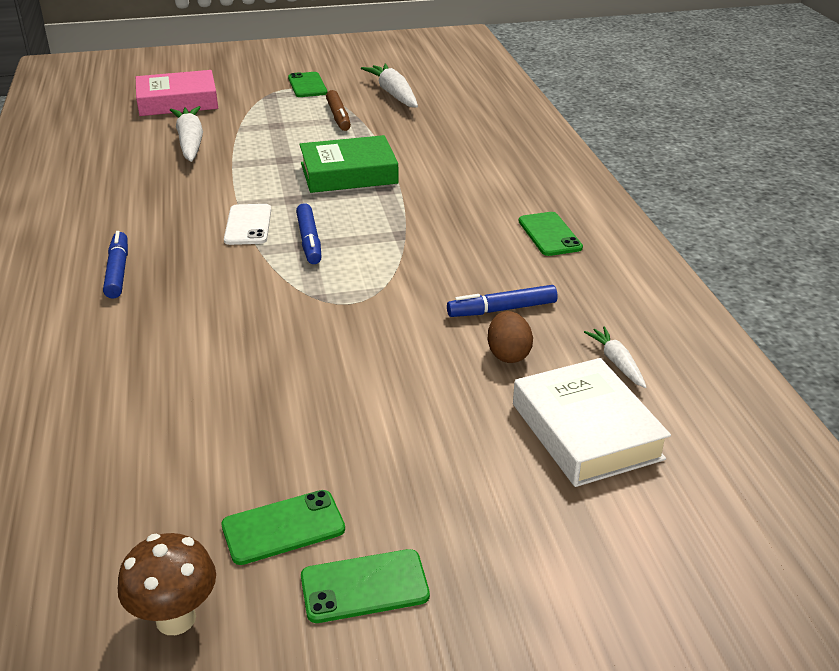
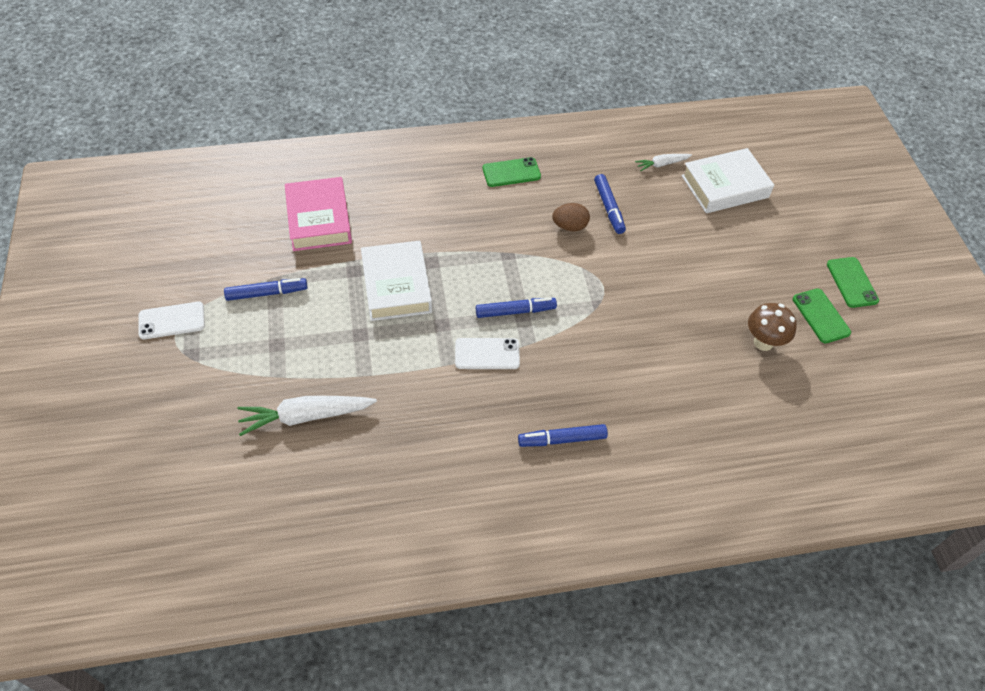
camera: 90 degrees left, 20 degrees up
brown mushroom [118,533,216,635] -> brown mushroom moved to [748,303,797,351]
pink book [136,70,218,116] -> pink book moved to [285,177,352,251]
green phone [288,72,327,97] -> white phone [138,302,205,339]
green book [299,135,399,193] -> white book [361,241,432,321]
brown marker [326,90,351,131] -> blue marker [224,278,308,301]
white carrot [361,63,418,108] -> none
brown egg [488,311,533,363] -> brown egg moved to [552,203,590,231]

